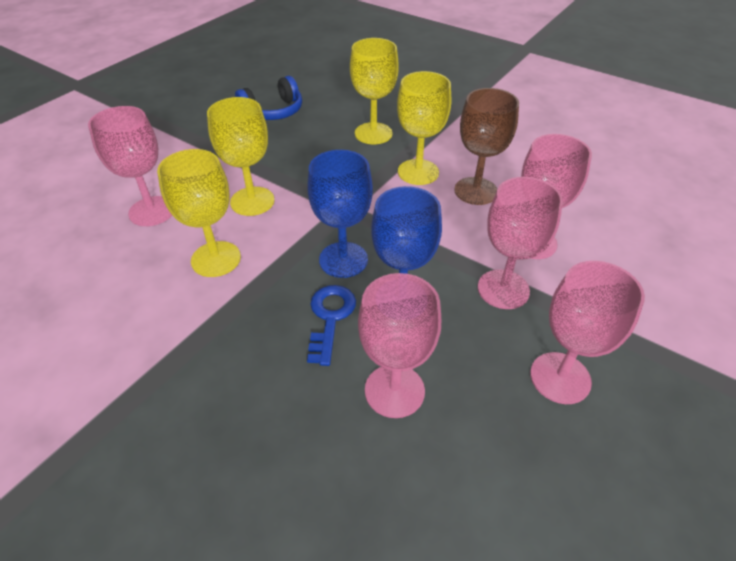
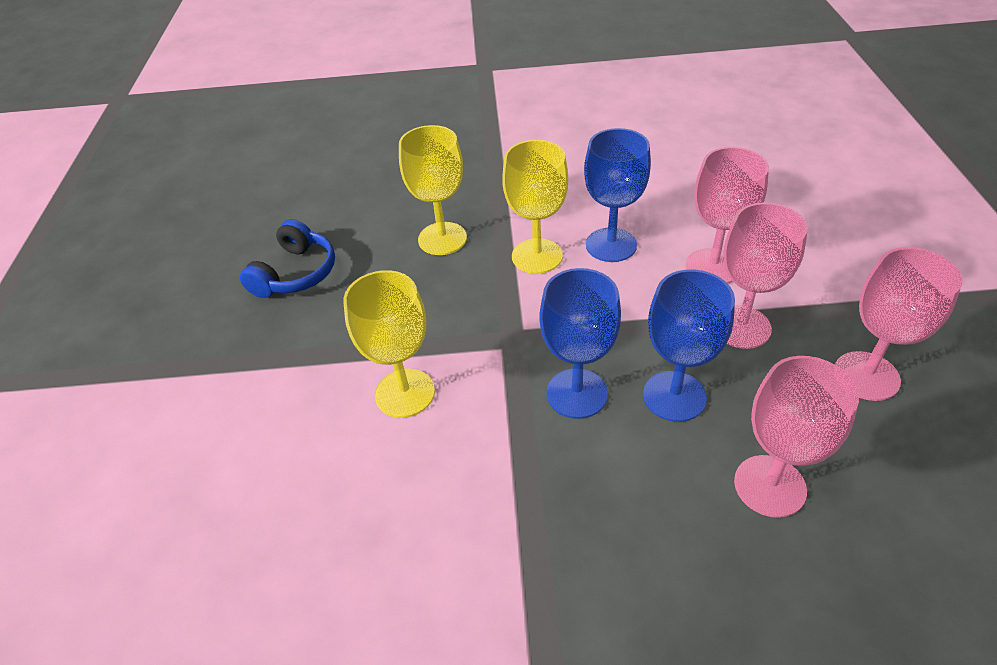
camera: 35 degrees left, 0 degrees up
pink goblet [88,106,172,226] -> none
yellow goblet [157,149,241,277] -> none
blue key [307,285,356,366] -> none
brown goblet [454,88,519,205] -> blue goblet [584,128,651,262]

